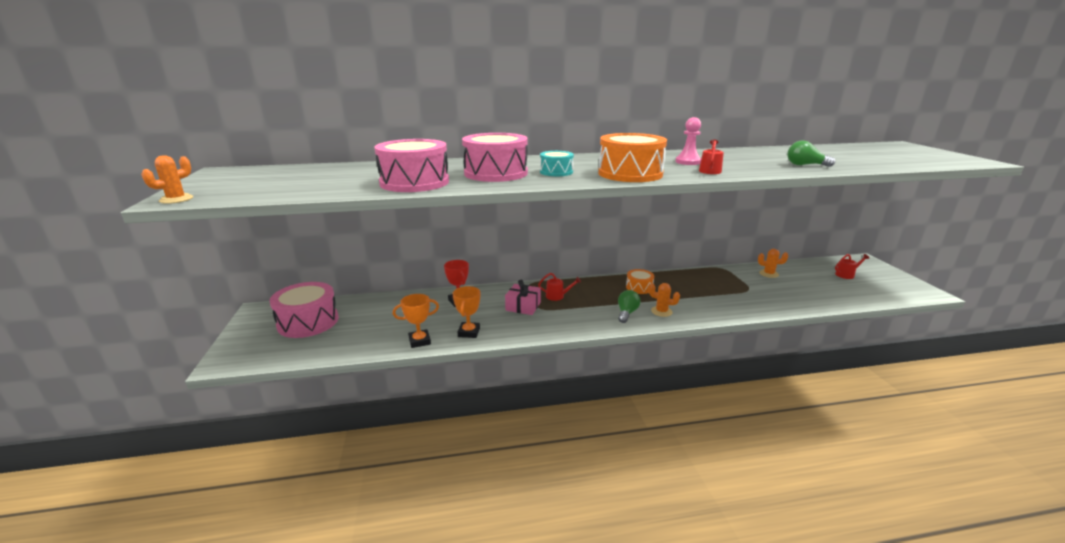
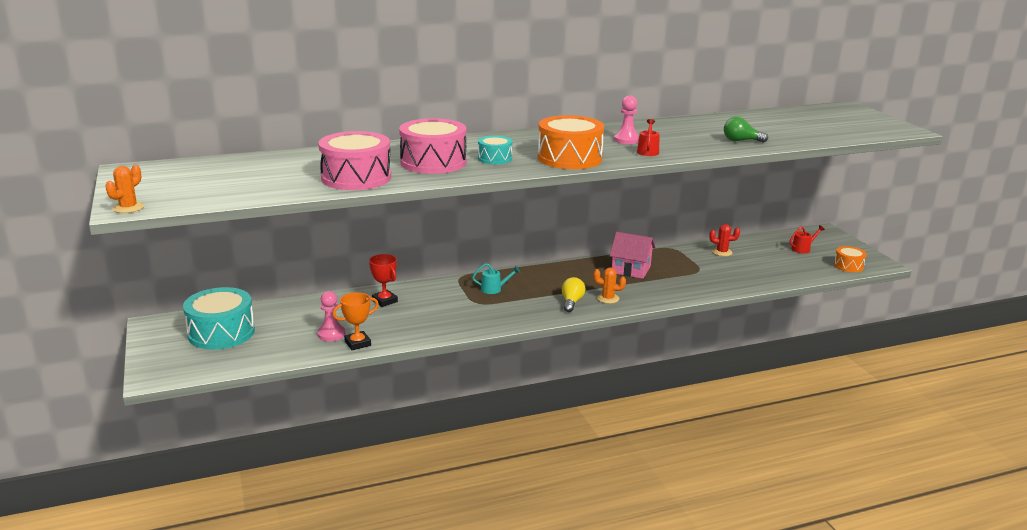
camera: 10 degrees left, 0 degrees up
pink drum [270,282,339,338] -> turquoise drum [183,287,255,350]
orange trophy [453,286,480,338] -> none
pink gift [505,280,541,315] -> none
red watering can [538,273,581,301] -> turquoise watering can [472,263,520,294]
green light bulb [618,290,641,323] -> yellow light bulb [562,277,585,312]
orange drum [626,269,654,294] -> orange drum moved to [834,246,867,272]
orange cactus [758,249,788,278] -> red cactus [709,224,740,256]
none -> pink pawn [317,291,345,341]
none -> pink house [610,232,655,279]

